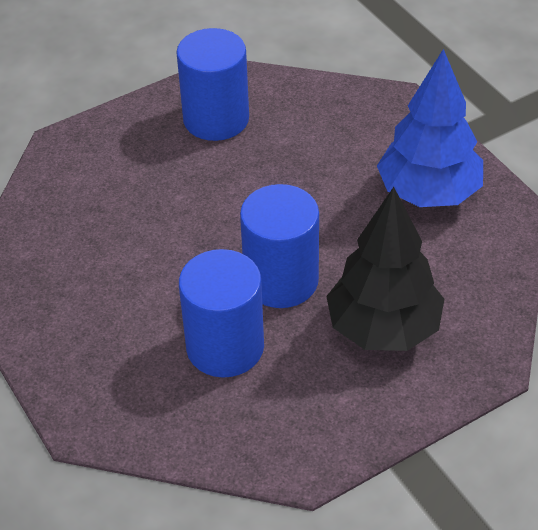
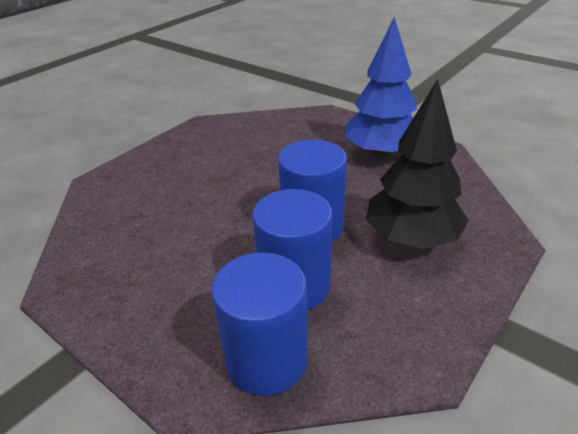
camera: 20 degrees left, 10 degrees down
blue cylinder [176,28,249,141] -> blue cylinder moved to [212,252,308,396]

